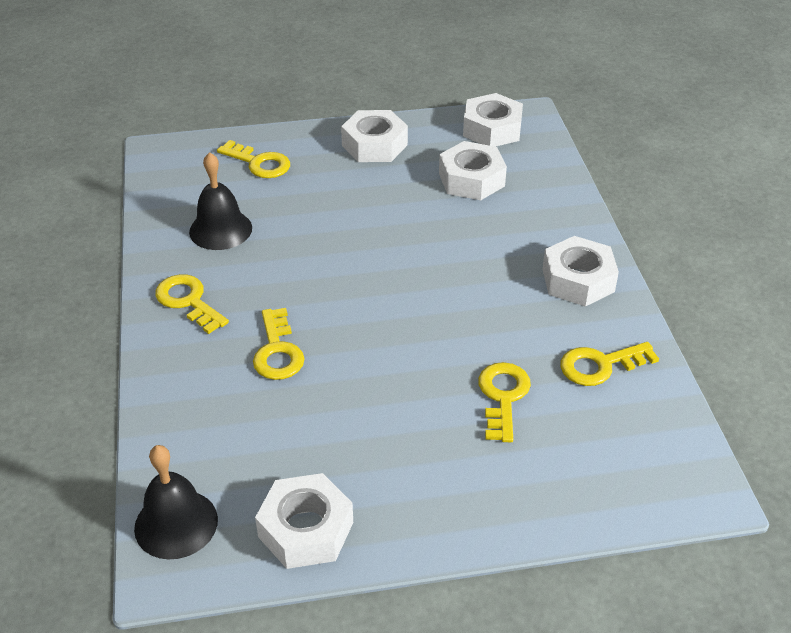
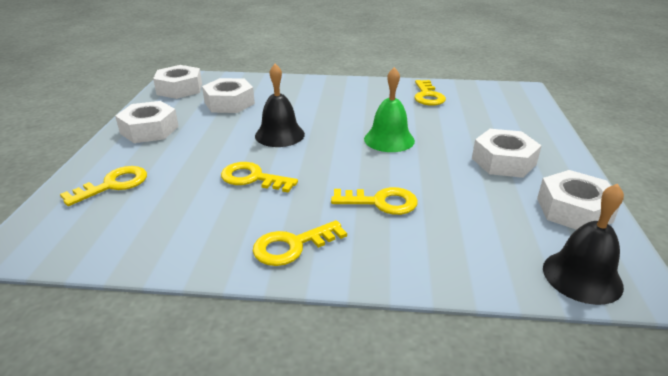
camera: 75 degrees left, 10 degrees down
black bell [189,152,252,250] -> black bell moved to [255,64,305,147]
yellow key [478,362,531,442] -> yellow key moved to [221,162,298,193]
white nut [542,236,619,307] -> white nut moved to [472,129,542,178]
none -> green bell [364,67,415,152]

